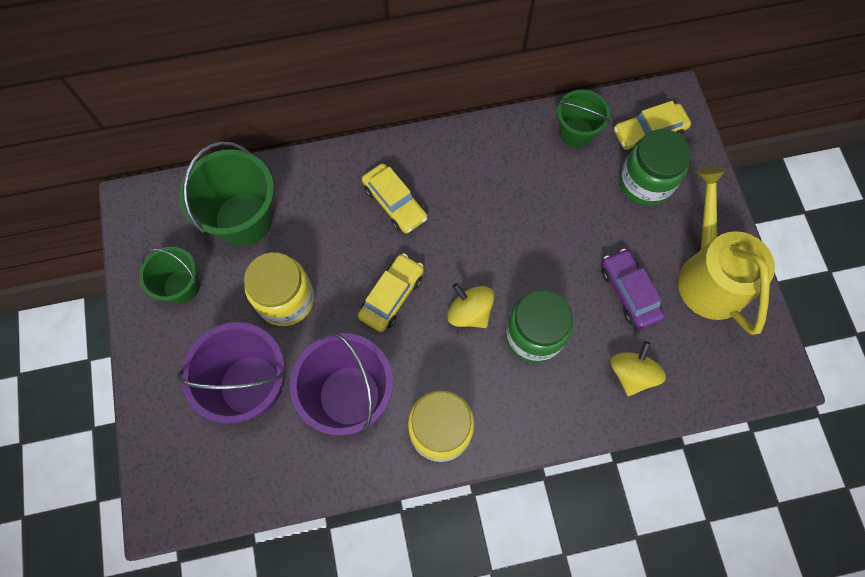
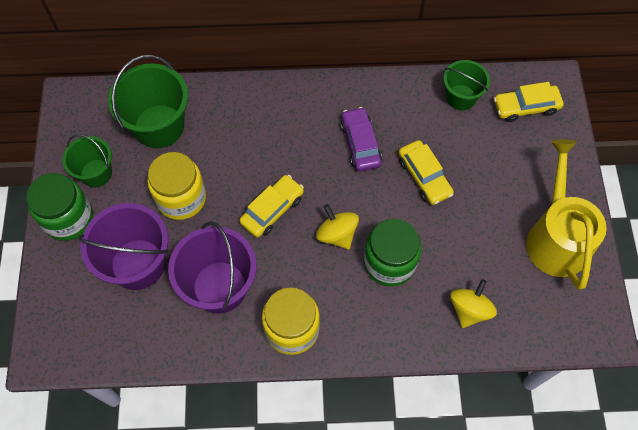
camera: 10 degrees right, 5 degrees down
yellow car [362,163,427,234] -> yellow car moved to [399,140,454,205]
purple car [602,249,665,329] -> purple car moved to [341,107,382,171]
green jar [619,129,691,206] -> green jar moved to [26,173,93,241]

